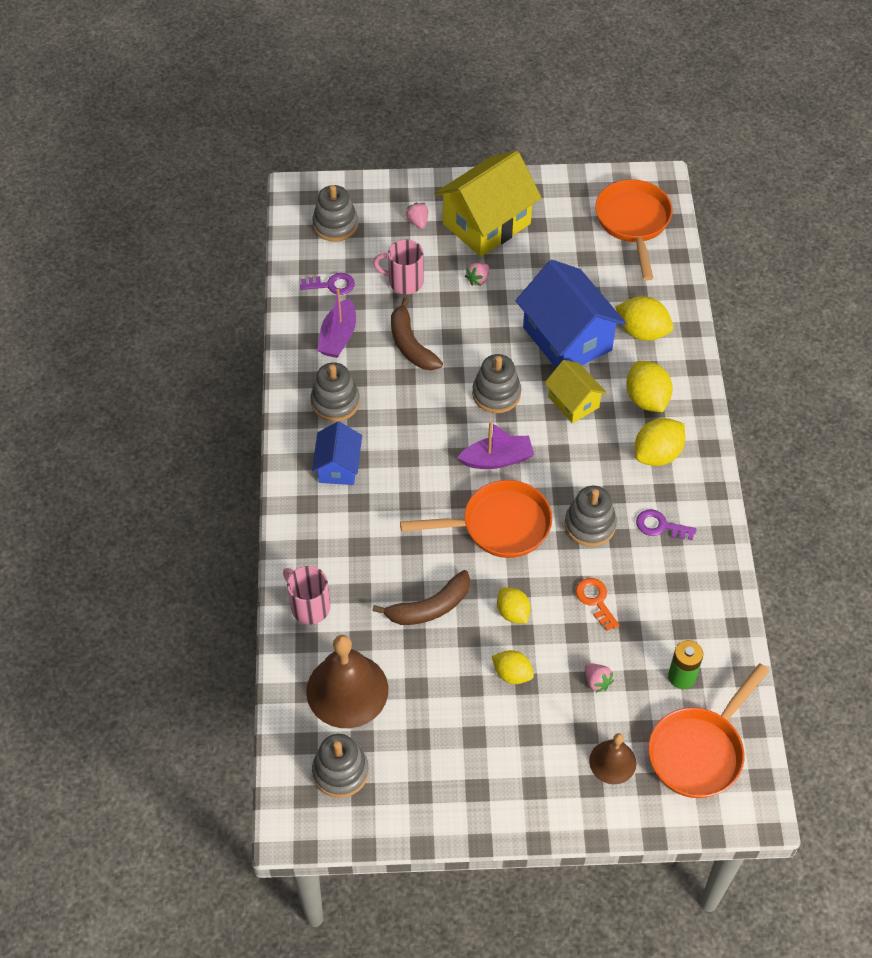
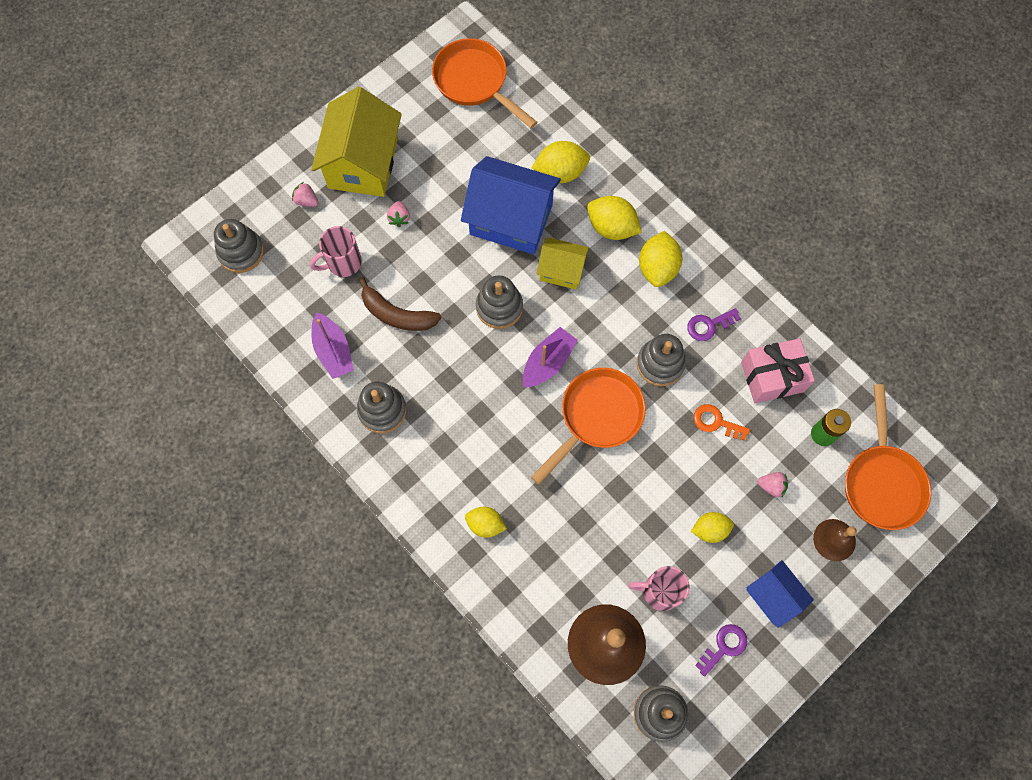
camera: 40 degrees left, 15 degrees up
pink mug [283,566,330,625] -> pink mug moved to [628,566,690,611]
purple key [300,273,355,295] -> purple key moved to [695,624,747,677]
blue house [312,421,362,485] -> blue house moved to [746,560,814,628]
brown banana [372,570,470,625] -> none
yellow lemon [497,587,531,623] -> yellow lemon moved to [465,507,507,538]
none -> pink gift [741,338,815,403]

